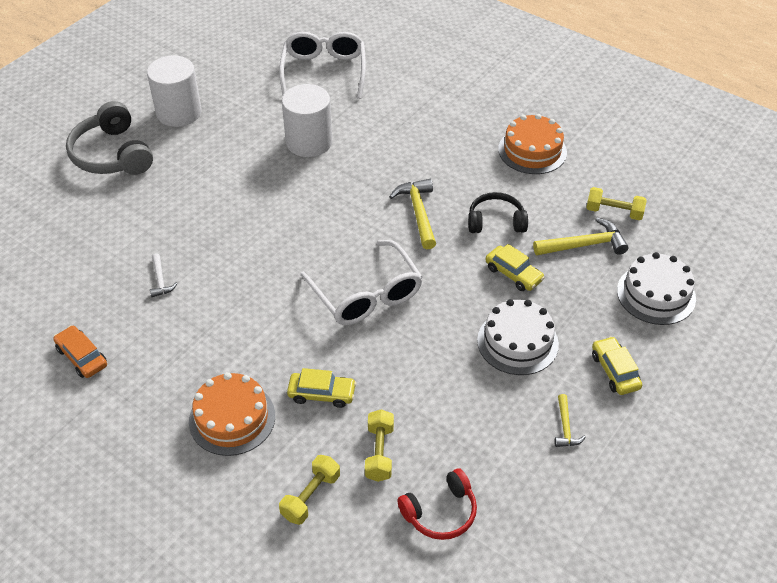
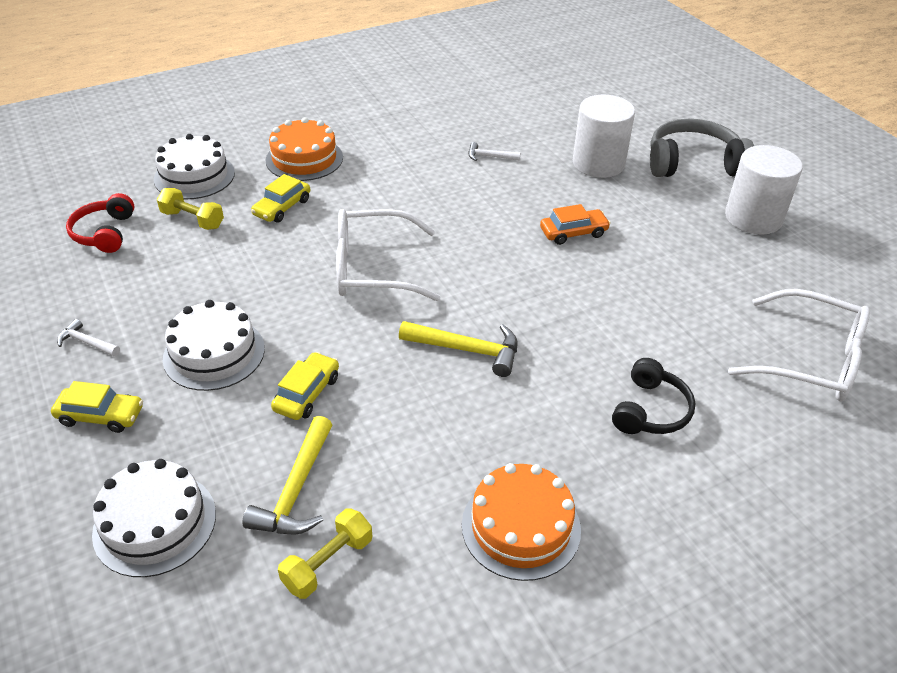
camera: 115 degrees right, 5 degrees down
orange car [53,325,107,378] -> orange car moved to [540,204,611,245]
yellow dumbbell [279,455,340,525] -> white cake [154,134,235,199]
white cylinder [282,84,332,157] -> white cylinder moved to [573,95,635,178]
black headphones [468,192,528,233] -> black headphones moved to [612,358,696,434]
yellow car [485,244,545,291] -> yellow car turned 135 degrees clockwise [271,352,339,420]
yellow hammer [555,394,586,447] -> white hammer [57,319,120,356]

